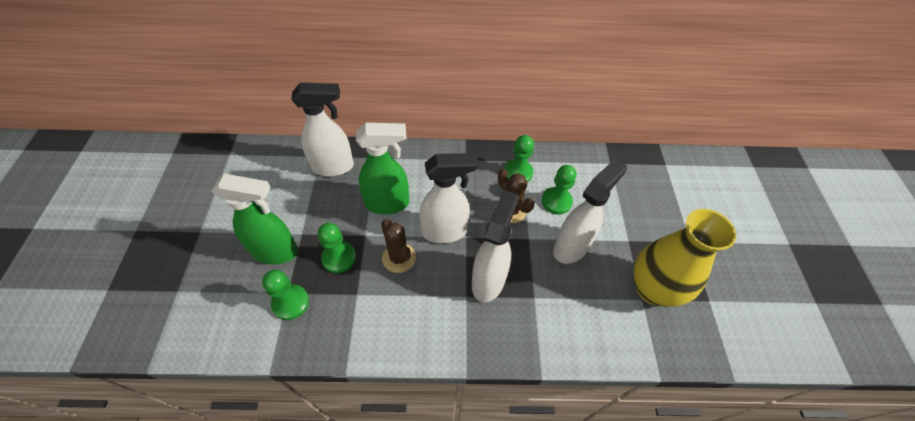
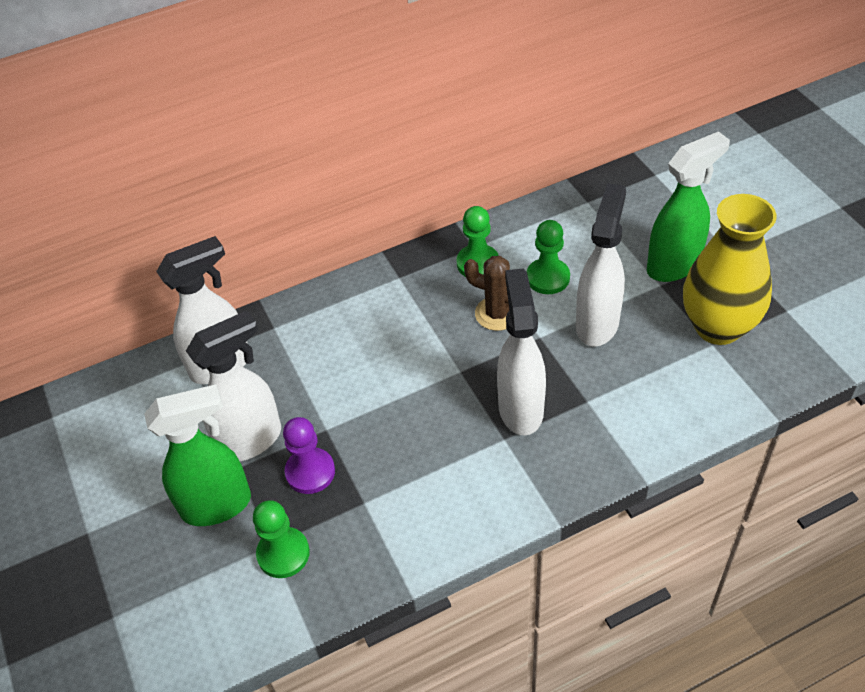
camera: 20 degrees left, 5 degrees down
green pawn [318,223,356,273] -> purple pawn [283,417,335,494]
green spray bottle [356,123,409,214] -> green spray bottle moved to [647,131,730,282]
brown cactus [381,219,416,273] -> none
white spray bottle [419,153,478,244] -> white spray bottle moved to [186,310,281,461]

